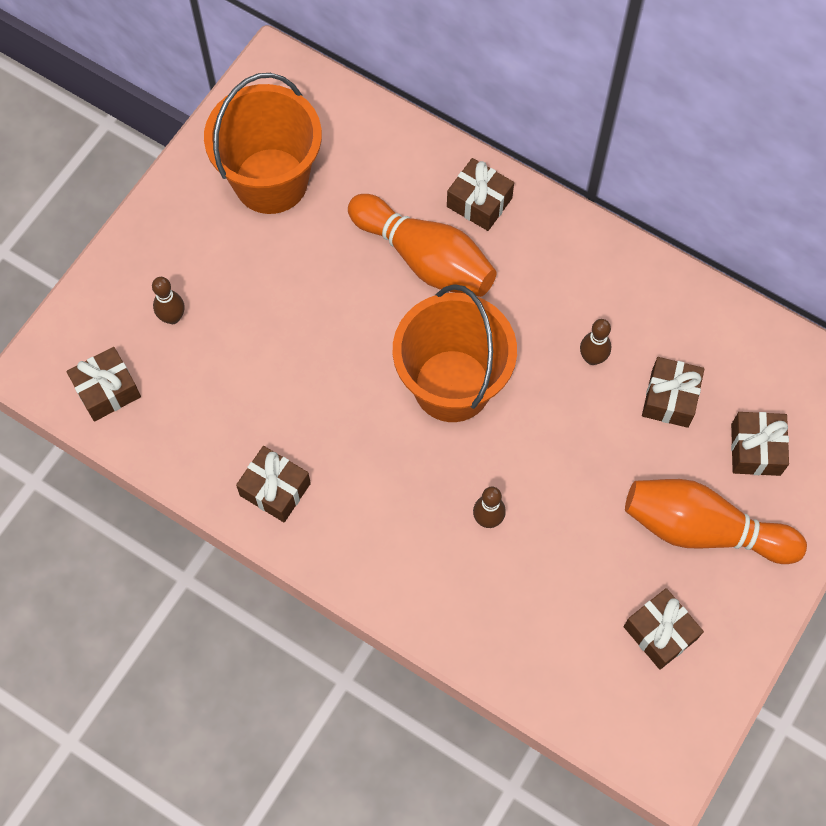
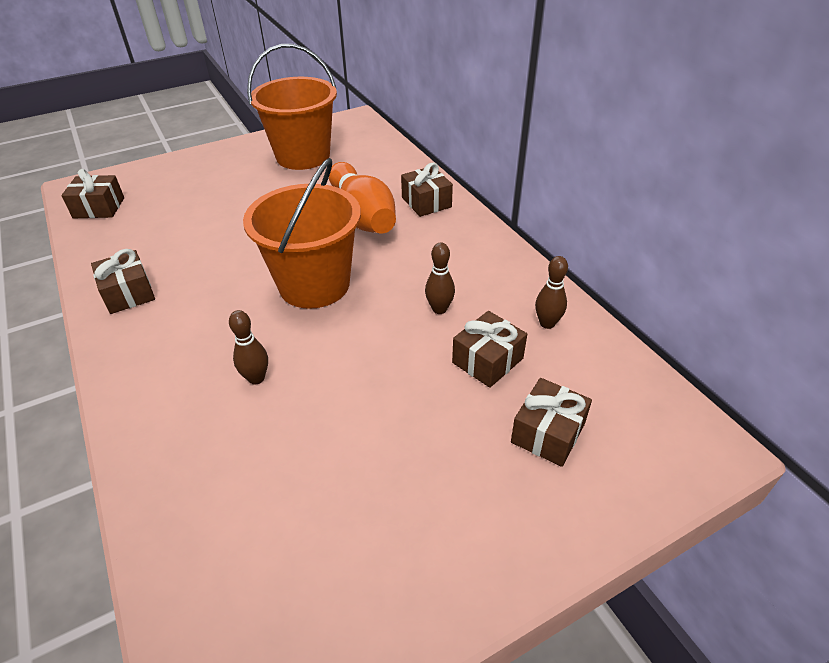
camera: 30 degrees right, 25 degrees down
brown bowling pin [152,277,184,324] -> brown bowling pin moved to [535,256,568,329]
brown gift [624,588,704,670] -> none
orange bowling pin [625,479,807,564] -> none

